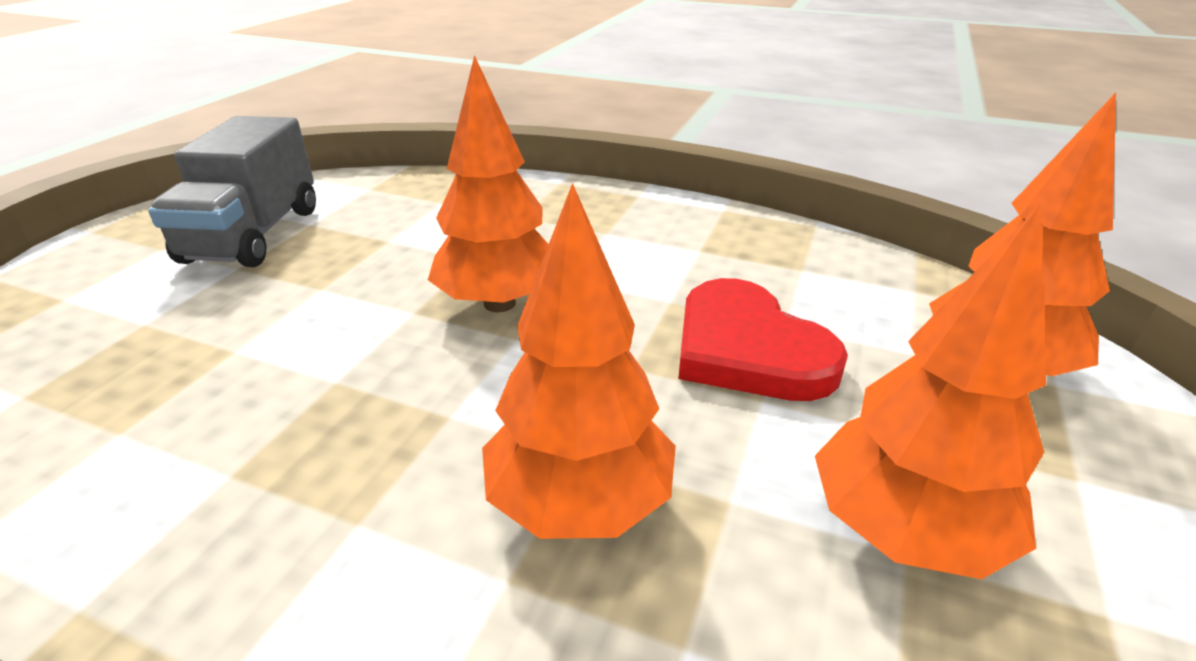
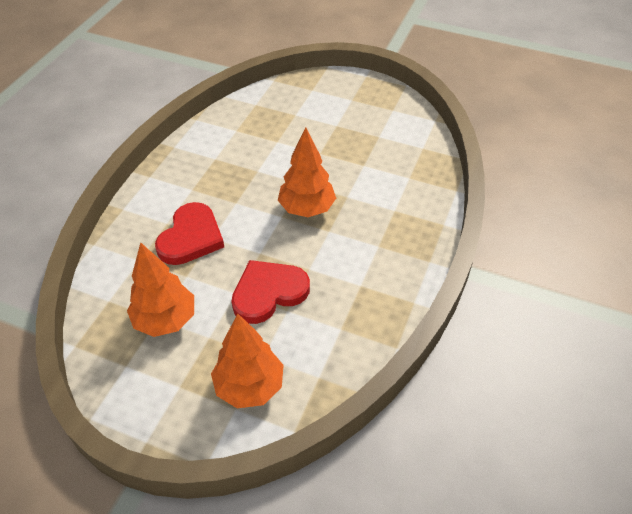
camera: 90 degrees right, 15 degrees up
grey truck [148,116,316,267] -> none
orange tree [482,183,676,539] -> red heart [155,202,224,265]

